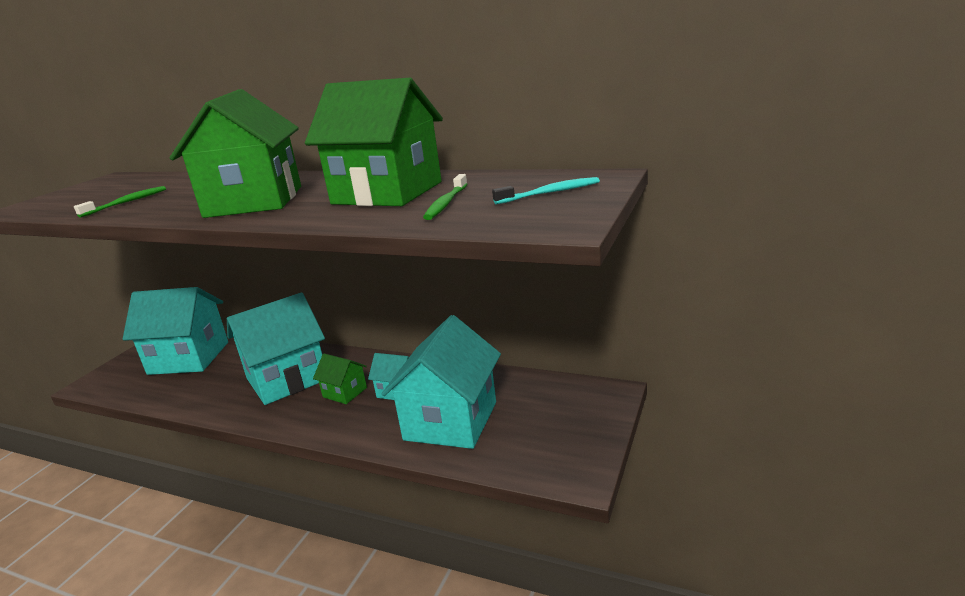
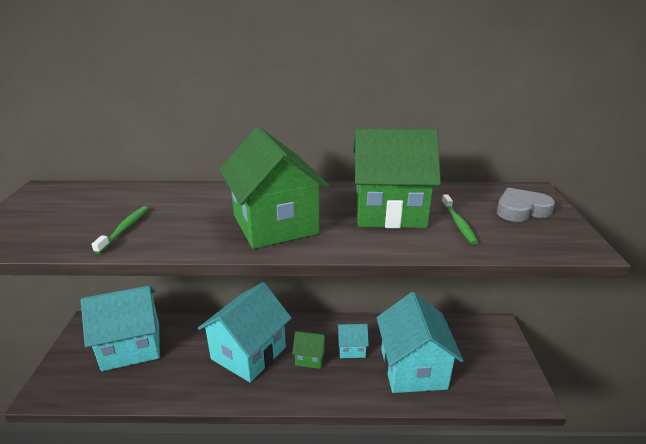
camera: 25 degrees left, 5 degrees up
turquoise toothbrush [492,177,600,204] -> grey heart [497,188,555,222]

